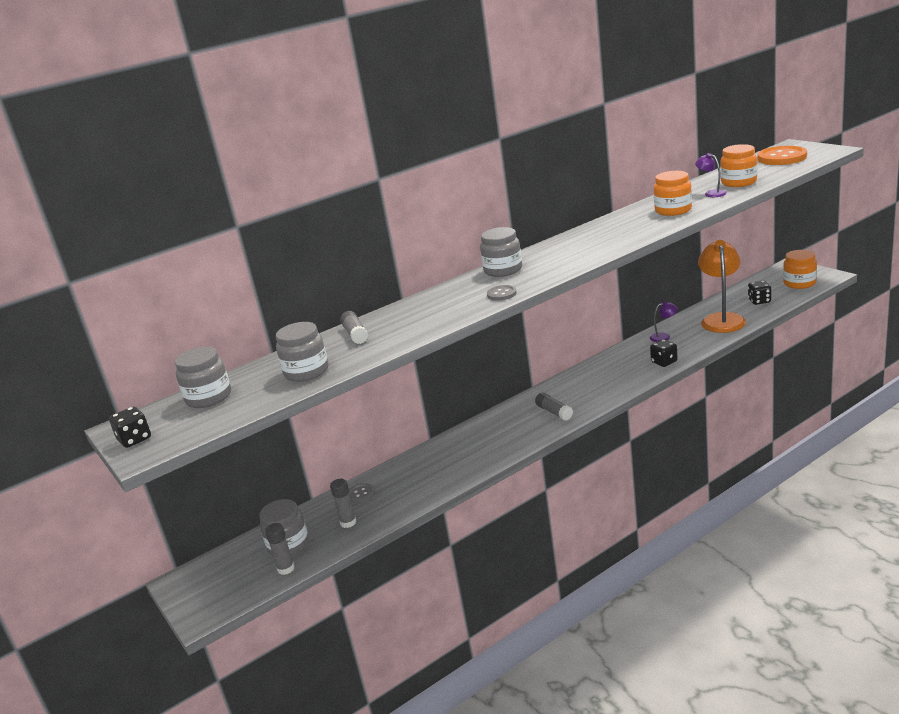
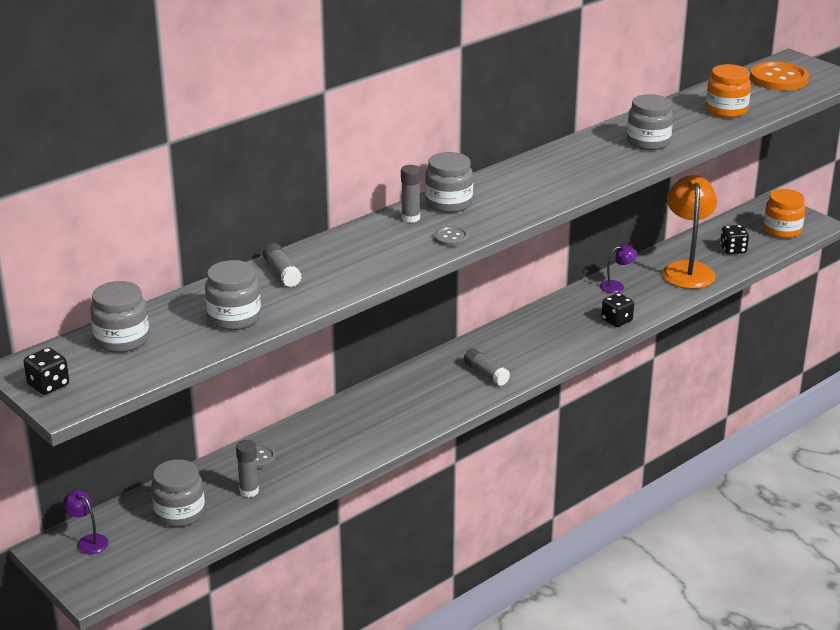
camera: 10 degrees left, 5 degrees up
grey glue stick [265,523,294,575] -> grey glue stick moved to [401,165,421,223]
orange jar [654,171,692,216] -> grey jar [627,94,673,150]
purple lamp [695,153,727,197] -> purple lamp moved to [63,490,109,554]

